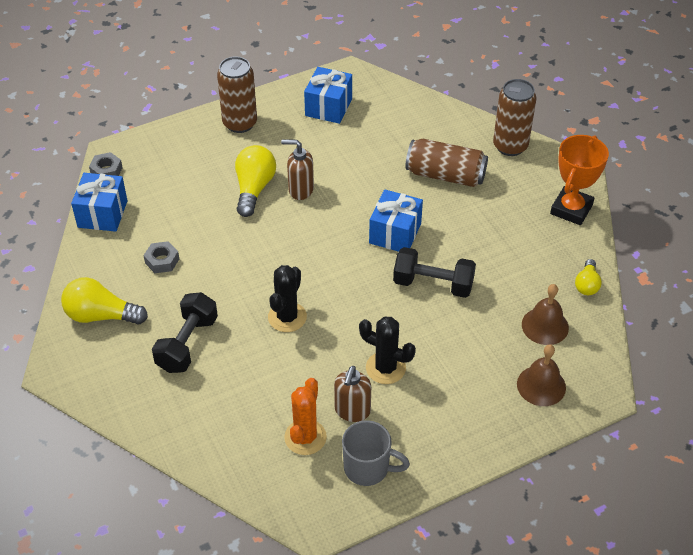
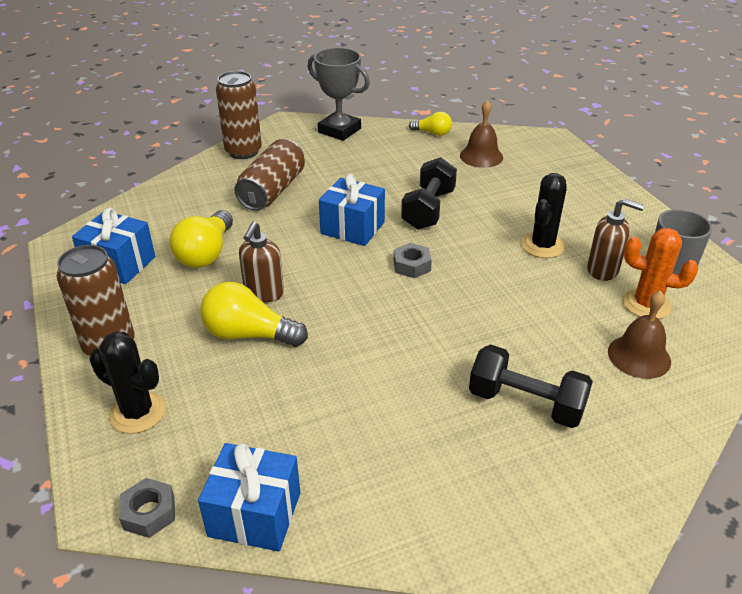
camera: 85 degrees left, 10 degrees down
yellow light bulb [61,277,148,325] -> yellow light bulb moved to [169,210,233,268]
grey nut [143,241,179,273] -> grey nut moved to [394,243,432,278]
black cactus [268,265,307,332] -> black cactus moved to [89,331,165,434]
brown bell [517,344,566,406] -> brown bell moved to [608,290,671,379]
orange trophy [550,135,609,225] -> grey trophy [308,48,370,141]

